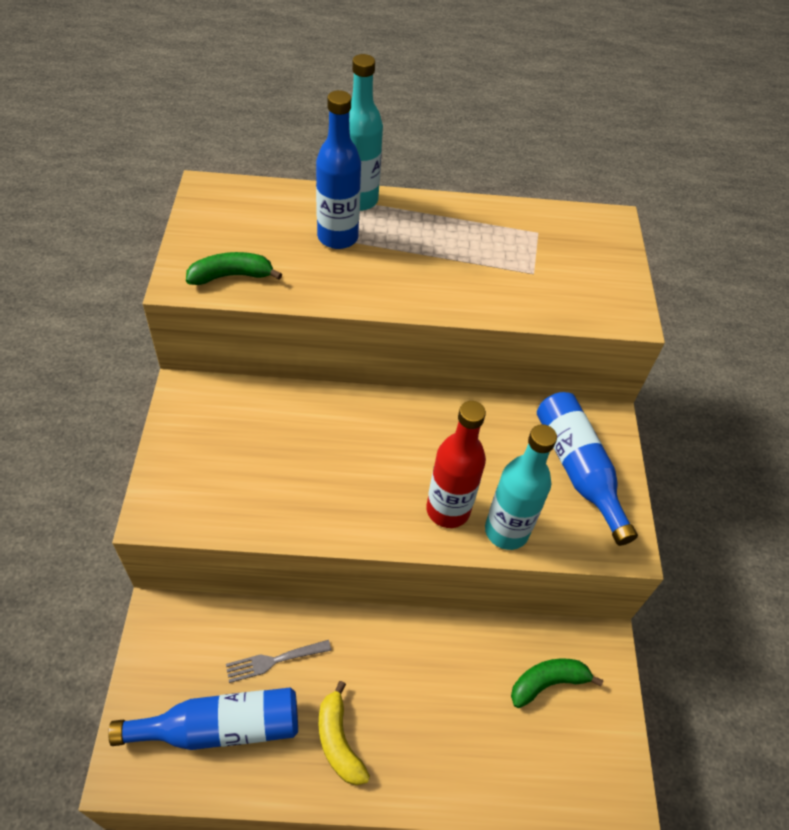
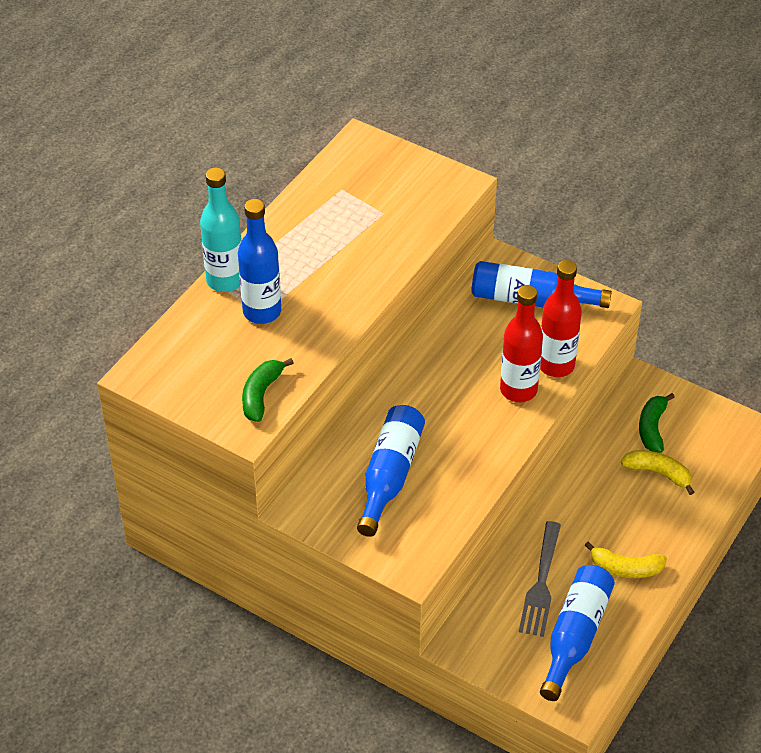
camera: 55 degrees left, 5 degrees down
grey fork [226,640,331,683] -> grey fork [519,521,561,637], size x1.50
turquoise bottle [485,424,557,550] -> red bottle [540,260,582,377]
none -> blue bottle [357,405,425,537]
none -> yellow banana [621,450,694,495]

